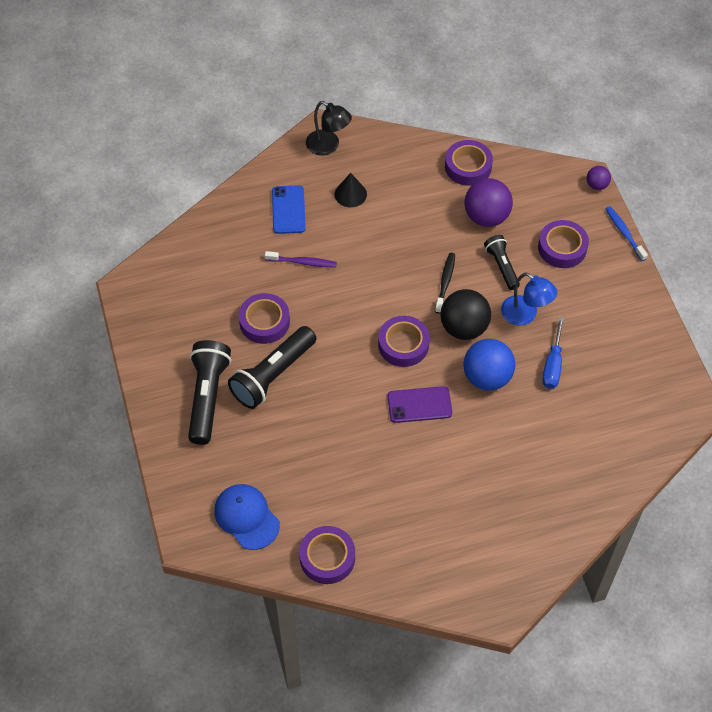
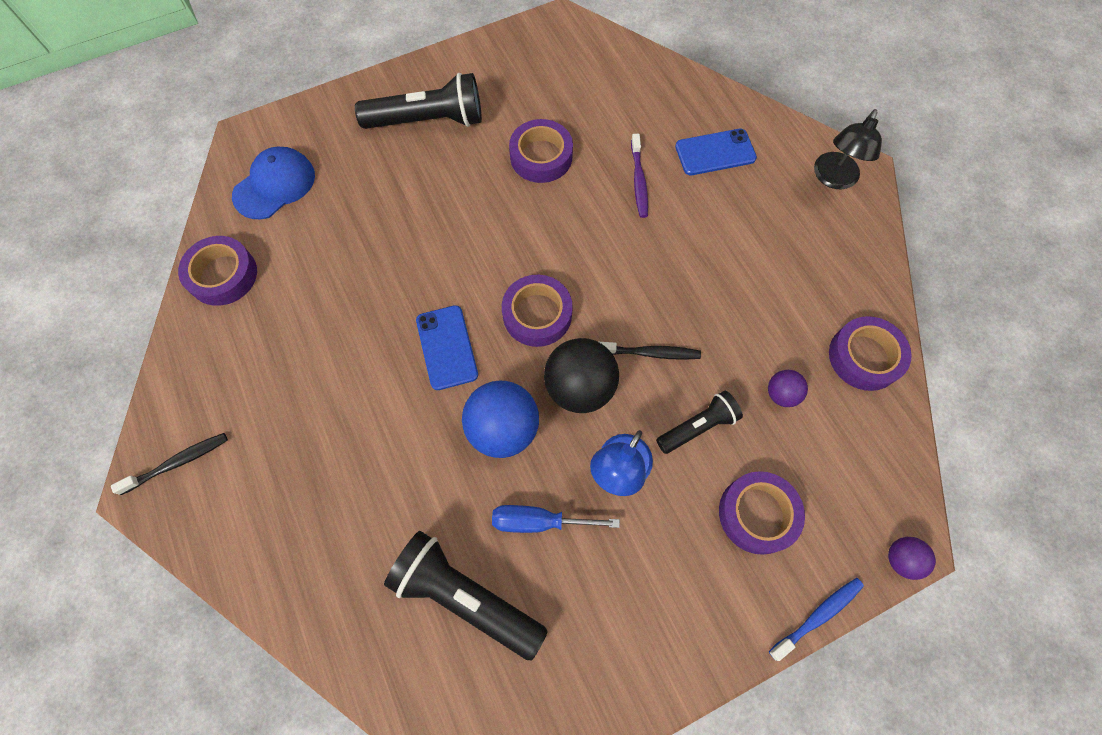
camera: 80 degrees right, 10 degrees up
black flashlight [228,326,316,409] -> black flashlight moved to [384,531,548,660]
black cone [334,173,367,207] -> none
purple phone [387,386,452,423] -> blue phone [416,305,478,390]
purple ball [464,178,513,227] -> purple ball [768,370,808,407], size x0.51
none -> black toothbrush [111,433,228,495]

